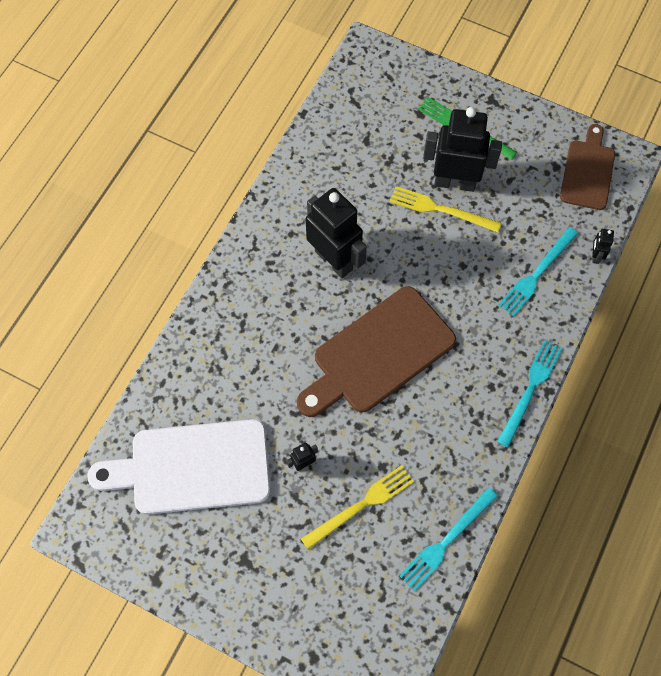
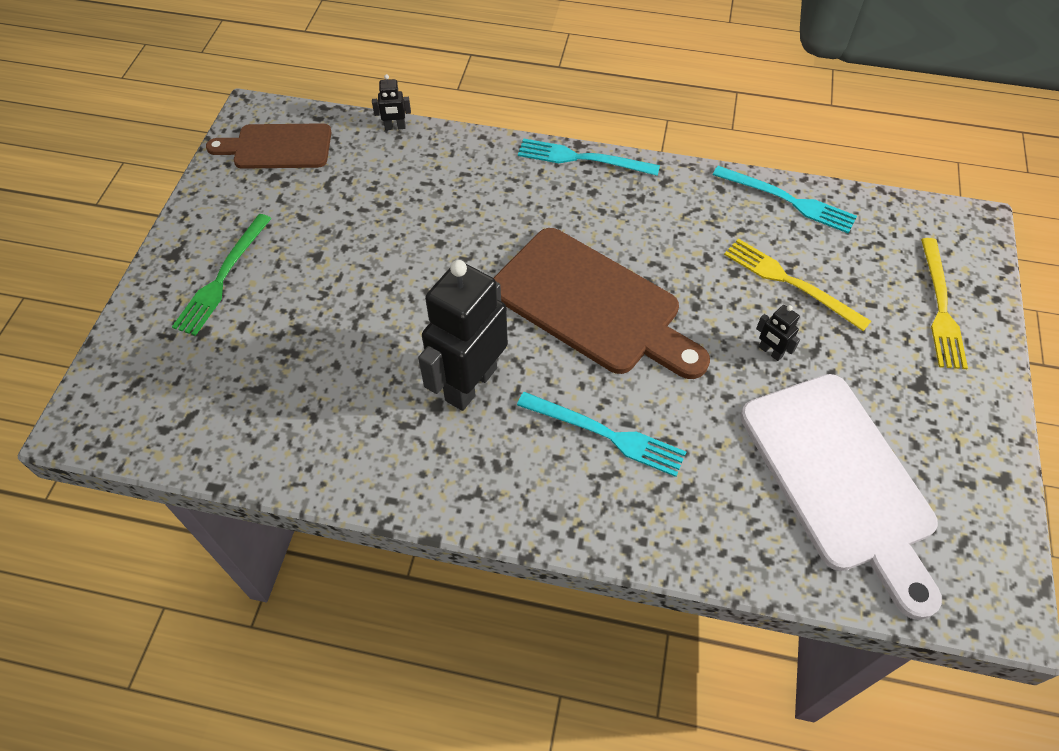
camera: 105 degrees left, 10 degrees down
yellow fork [390,186,502,232] -> yellow fork moved to [921,238,968,369]
black robot [423,107,502,192] -> none
turquoise fork [499,227,578,316] -> turquoise fork moved to [517,392,686,477]

